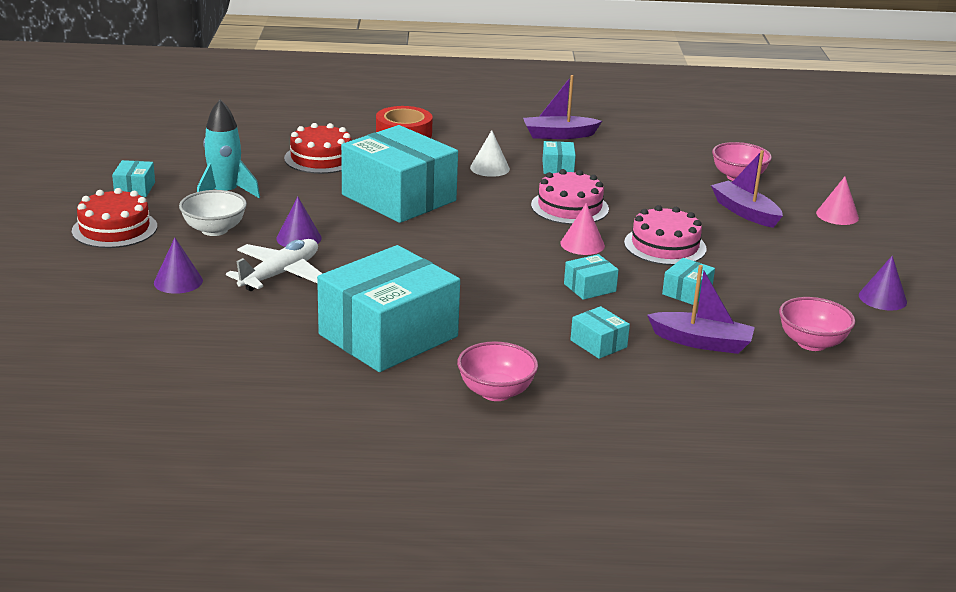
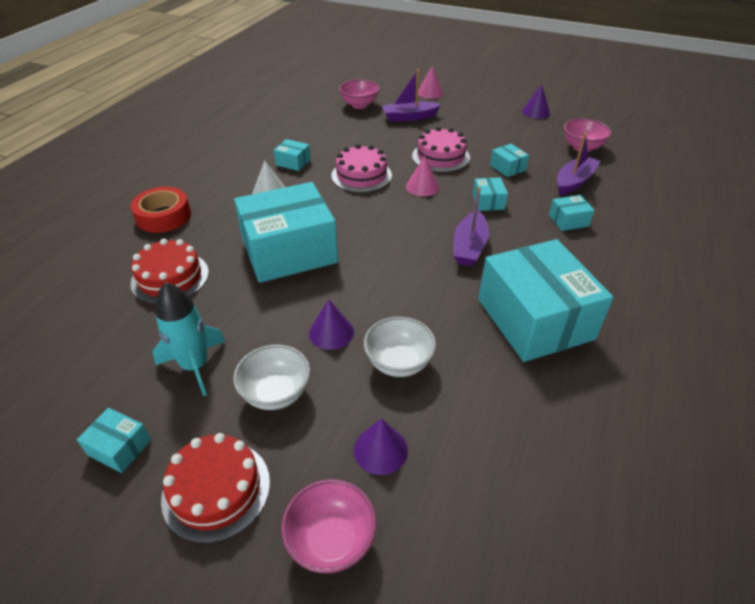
camera: 65 degrees left, 15 degrees up
white plane [226,239,322,291] -> white bowl [364,317,436,377]
pink bowl [457,341,538,401] -> pink bowl moved to [281,479,377,573]
purple boat [523,75,602,139] -> purple boat moved to [453,186,489,266]

